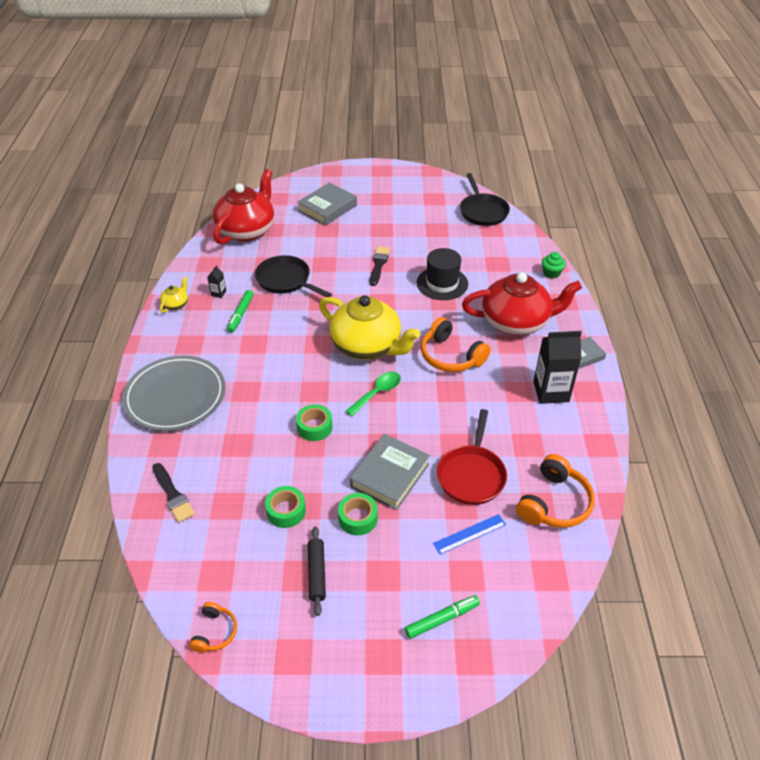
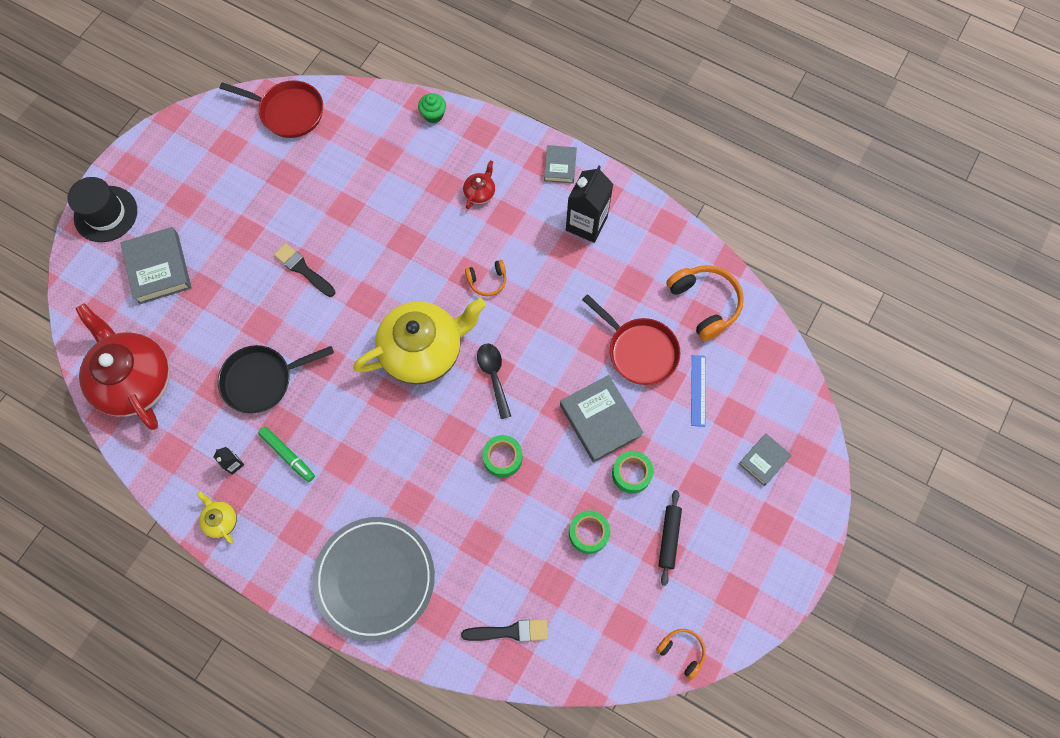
camera: 60 degrees left, 25 degrees up
black rolling pin [308,527,326,616] -> black rolling pin turned 75 degrees clockwise [659,490,682,586]
green spoon [346,372,401,416] -> black spoon [477,344,511,419]
green marker [405,595,480,639] -> grey book [739,433,792,486]
black hat [416,248,468,300] -> black hat moved to [67,177,137,242]
orange headphones [421,317,491,372] -> orange headphones [465,260,506,296], size x0.55
black pan [460,173,510,226] -> red pan [220,80,323,138]
red teapot [462,272,582,335] -> red teapot [463,160,495,209], size x0.41

